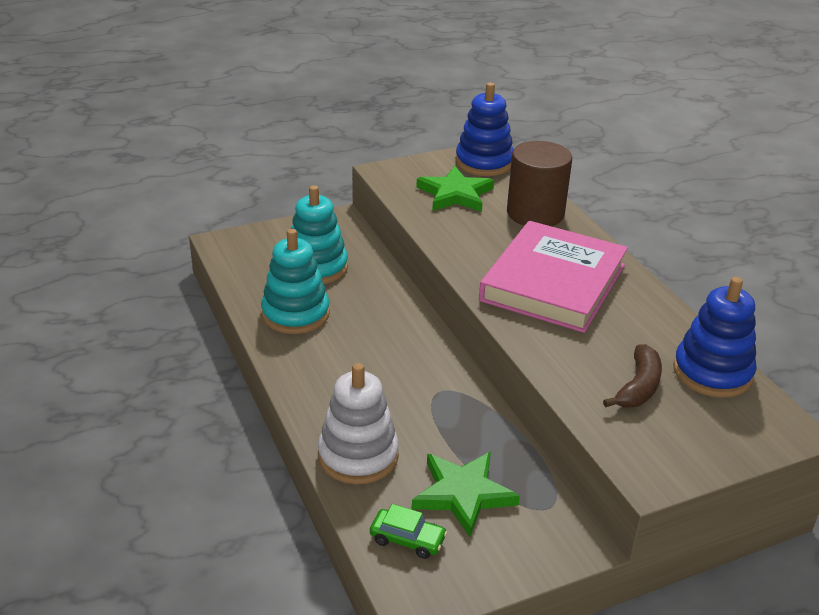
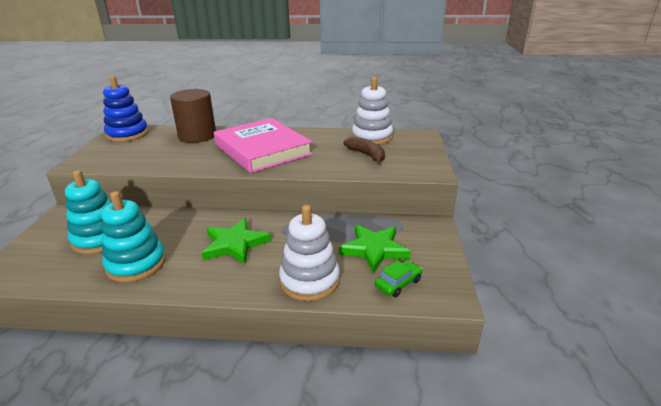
camera: 60 degrees left, 5 degrees down
green star [416,166,494,212] -> green star moved to [202,218,271,264]
blue stacking toy [673,277,757,398] -> white stacking toy [352,77,393,145]

